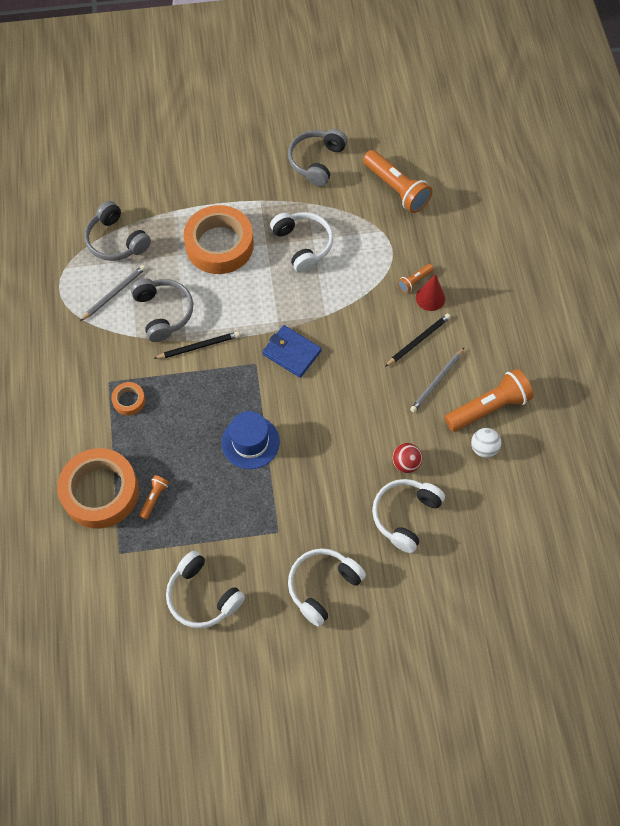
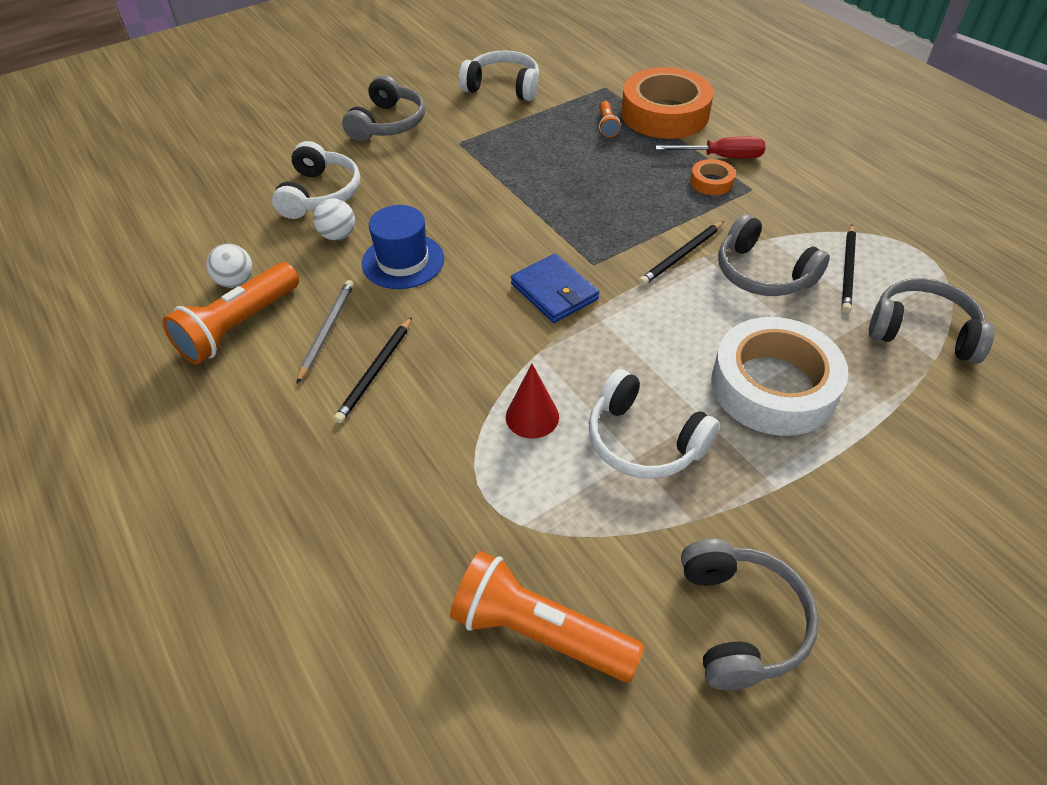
camera: 155 degrees right, 15 degrees down
grey pencil [80,265,146,321] -> black pencil [842,225,856,313]
orange tape [184,205,254,274] -> white tape [711,317,848,436]
blue hat [222,411,280,469] -> blue hat moved to [362,205,444,289]
blue wallet [262,325,322,378] -> blue wallet turned 45 degrees clockwise [511,254,599,323]
white headphones [288,548,366,627] -> grey headphones [342,75,425,142]
red ball [392,443,422,473] -> white ball [313,198,355,240]
orange flashlight [398,264,434,293] -> none
red cone [416,274,445,311] -> red cone moved to [506,364,559,439]
none -> red screwdriver [655,136,765,158]

